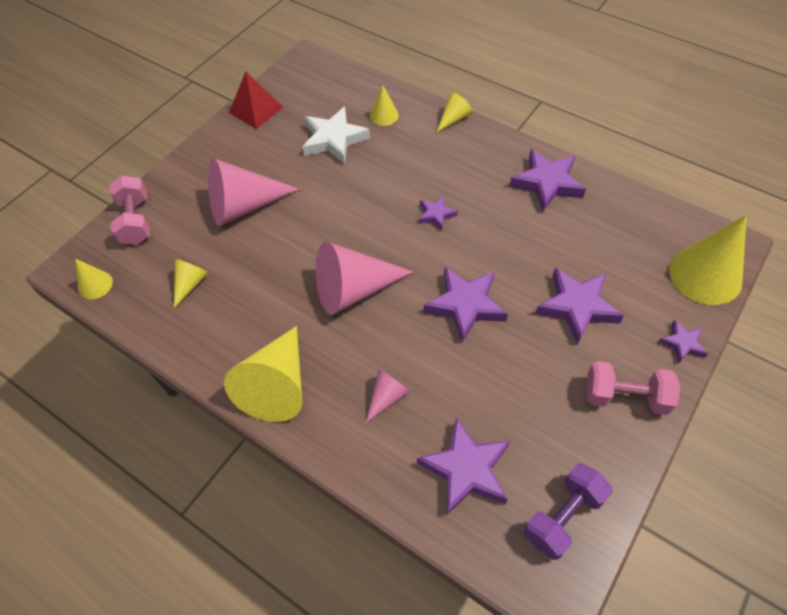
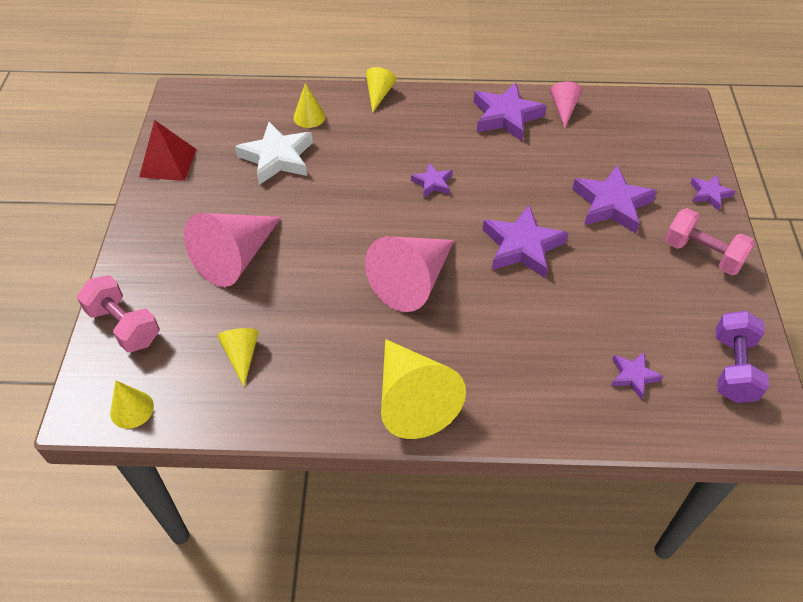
camera: 35 degrees left, 5 degrees down
pink cone [366,369,411,423] -> pink cone moved to [550,82,583,128]
purple star [417,418,510,515] -> purple star [611,352,663,400], size x0.54
pink dumbbell [586,361,680,415] -> pink dumbbell turned 60 degrees clockwise [665,208,755,275]
yellow cone [669,215,747,305] -> none

